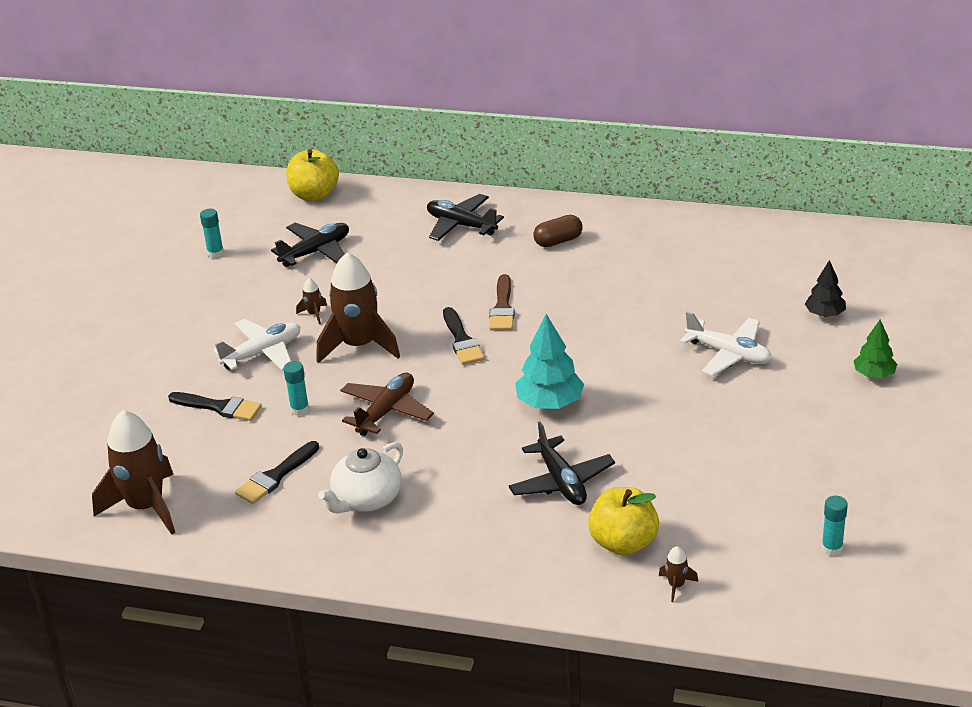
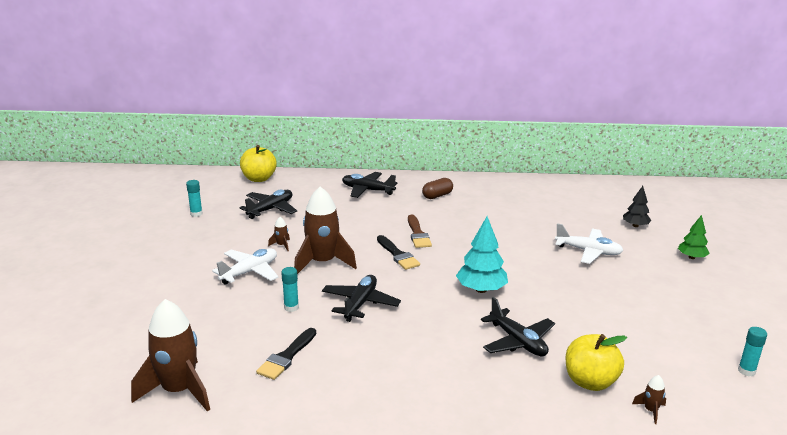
camera: 15 degrees left, 10 degrees down
black brush [168,392,262,421] -> none
white teapot [318,442,403,513] -> none
brown plane [340,373,434,436] -> black plane [322,275,401,322]

